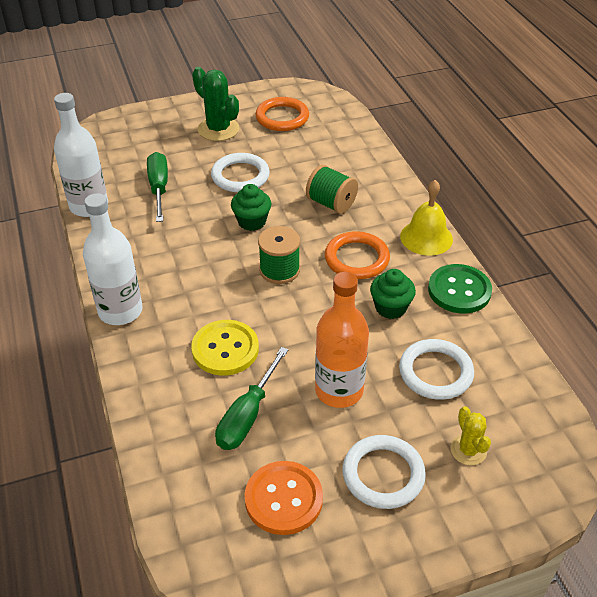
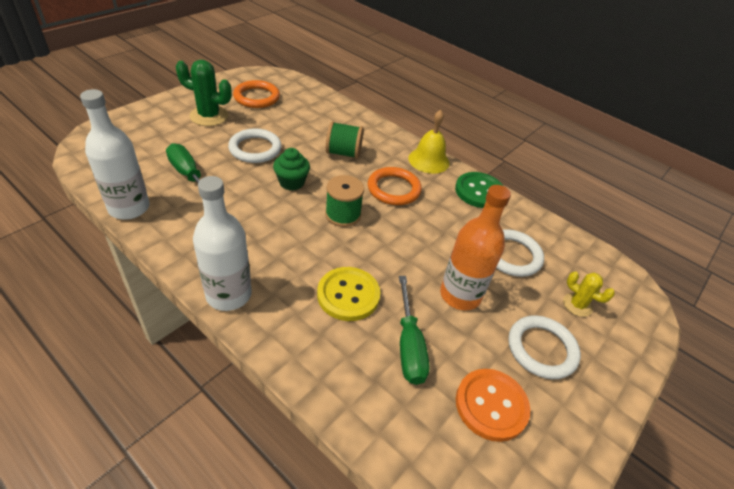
camera: 35 degrees left, 0 degrees up
green cupcake [370,269,416,319] -> none

